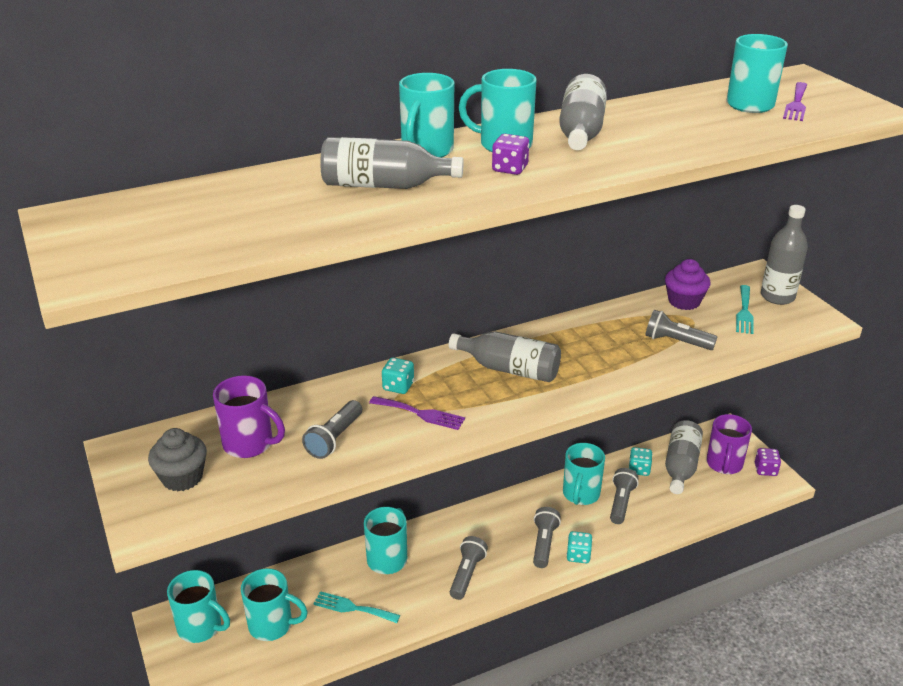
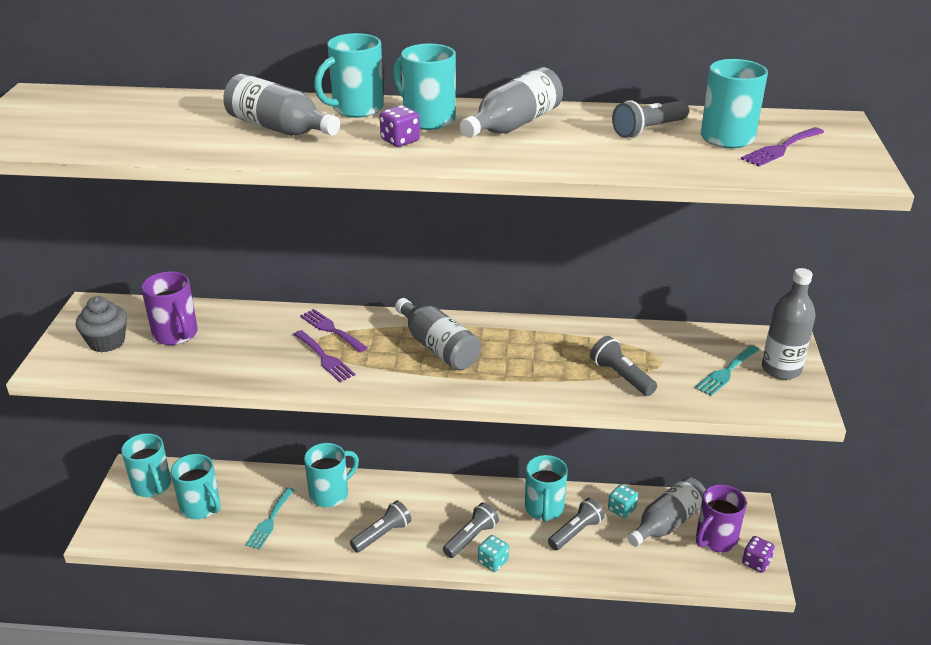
camera: 30 degrees right, 0 degrees up
grey flashlight [302,400,362,459] -> grey flashlight moved to [612,100,689,138]
turquoise fork [313,591,400,623] -> turquoise fork turned 120 degrees counterclockwise [245,487,294,550]
turquoise dice [382,357,414,394] -> purple fork [300,309,368,353]
turquoise mug [563,443,605,505] -> turquoise mug turned 45 degrees counterclockwise [525,455,568,522]
purple cupcake [665,259,710,310] -> none

